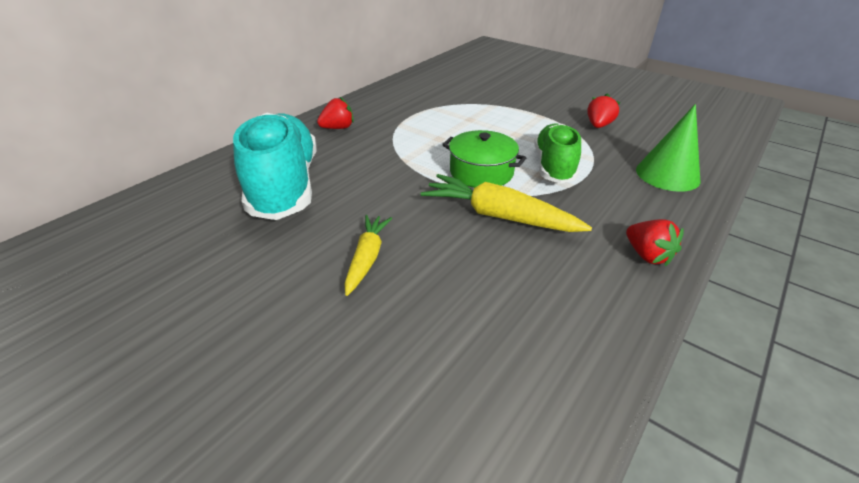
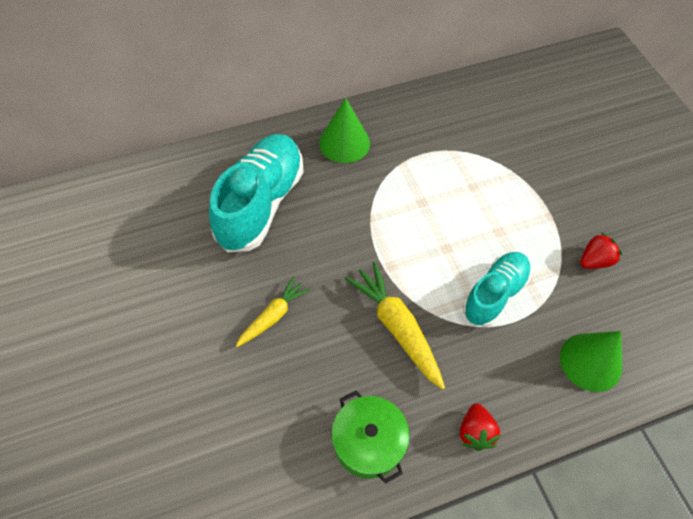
camera: 30 degrees right, 20 degrees up
red strawberry [317,97,354,129] -> green cone [319,98,370,163]
green pot [442,130,526,188] -> green pot moved to [331,390,410,484]
green shoe [534,123,581,184] -> turquoise shoe [463,252,531,327]

